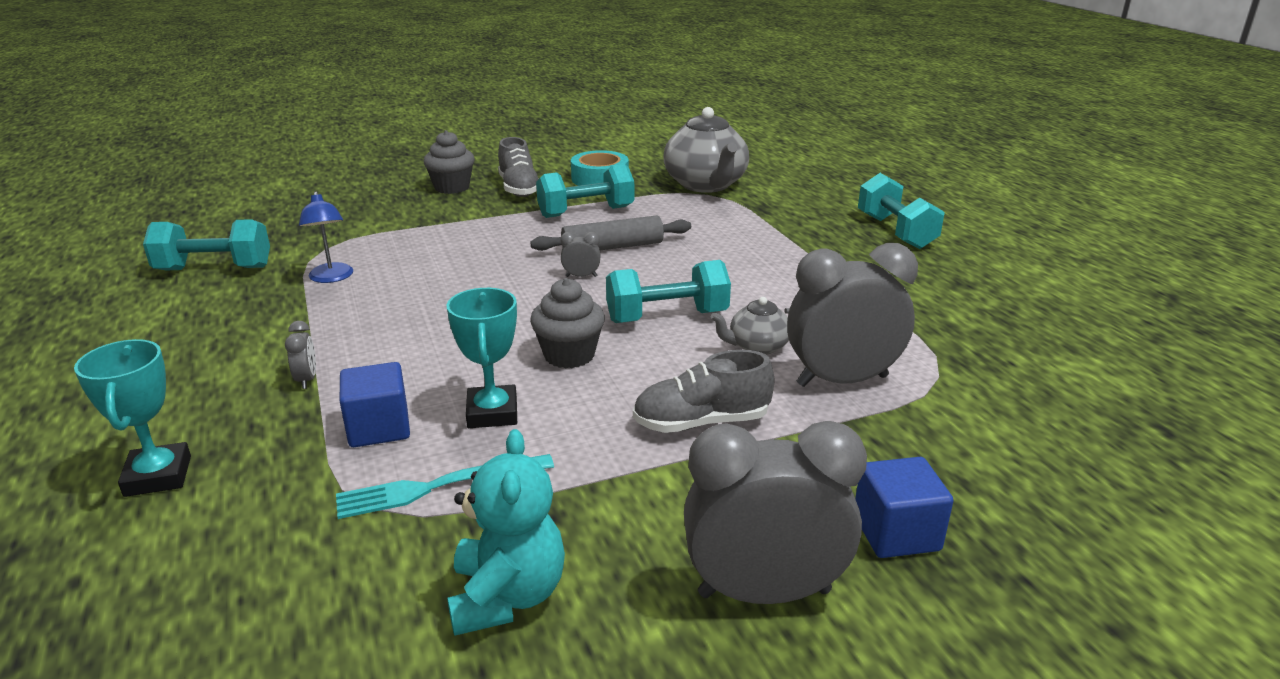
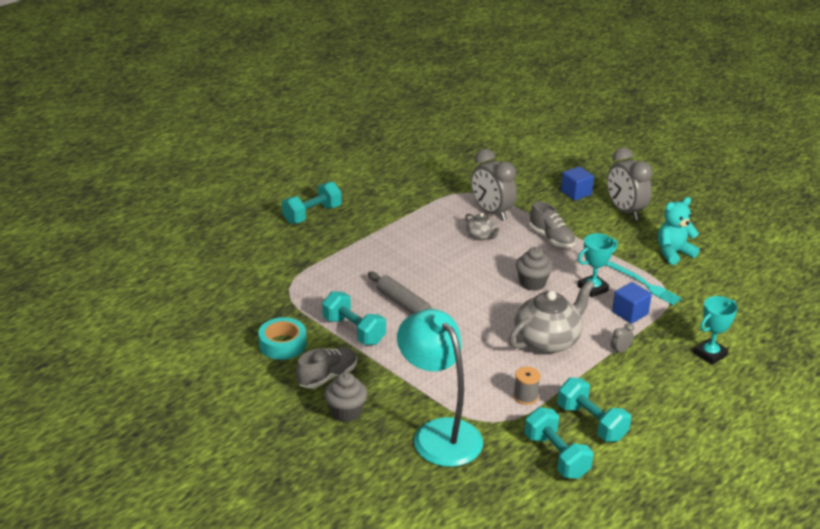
camera: 115 degrees left, 5 degrees up
blue lamp [299,191,353,283] -> grey spool [513,367,541,405]
grey clock [560,232,601,277] -> none
turquoise dumbbell [606,260,731,323] -> turquoise dumbbell moved to [557,378,631,442]
grey teapot [663,107,749,193] -> grey teapot moved to [509,280,595,354]
none -> turquoise lamp [397,309,483,467]

